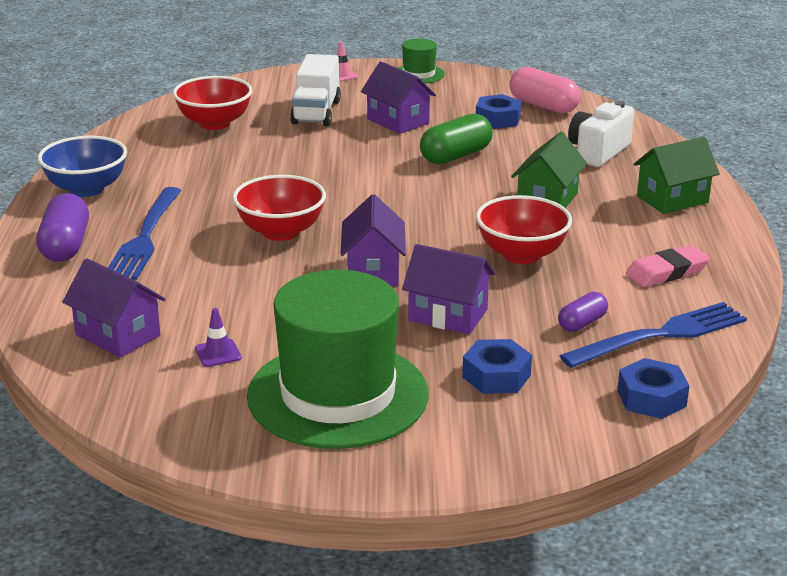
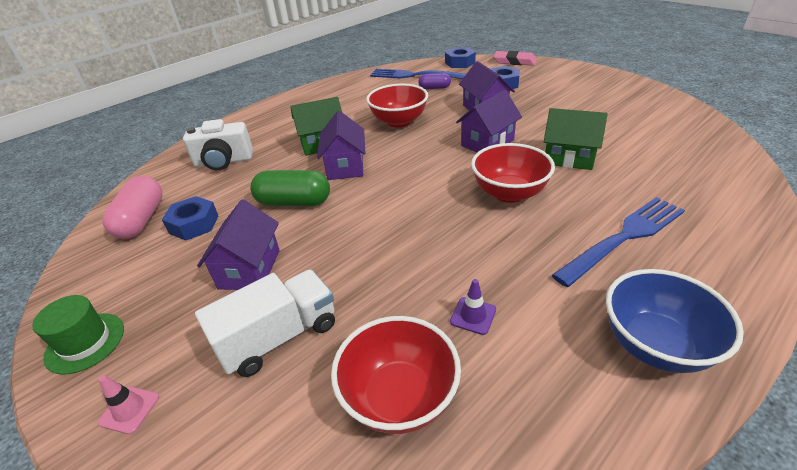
camera: 130 degrees left, 10 degrees up
purple capsule [36,193,89,262] -> none
purple house [62,258,166,358] -> purple house moved to [317,111,365,180]
purple traffic cone [195,308,242,367] -> purple traffic cone moved to [450,279,496,335]
green hat [247,270,428,449] -> none
pink eraser [626,245,710,287] -> pink eraser moved to [493,51,537,66]
green house [634,137,720,214] -> green house moved to [544,108,608,170]

